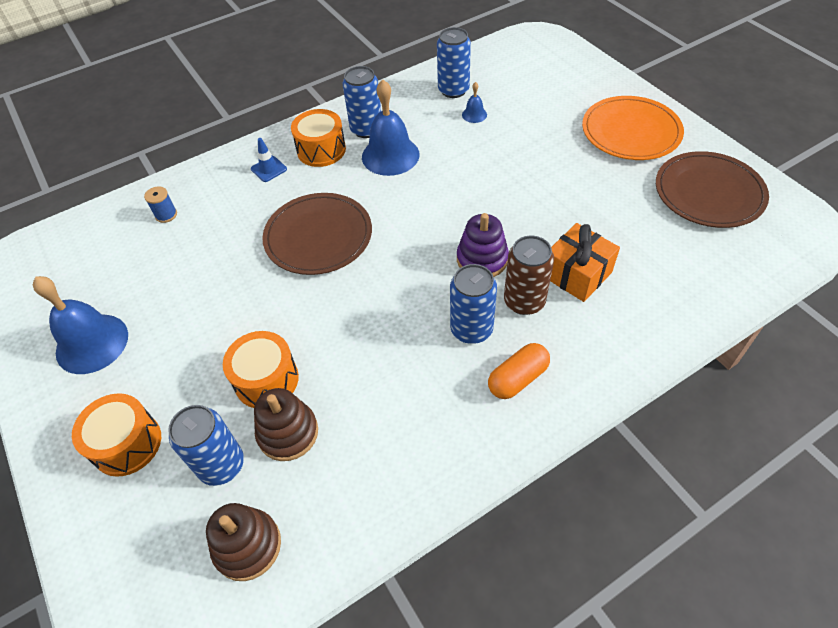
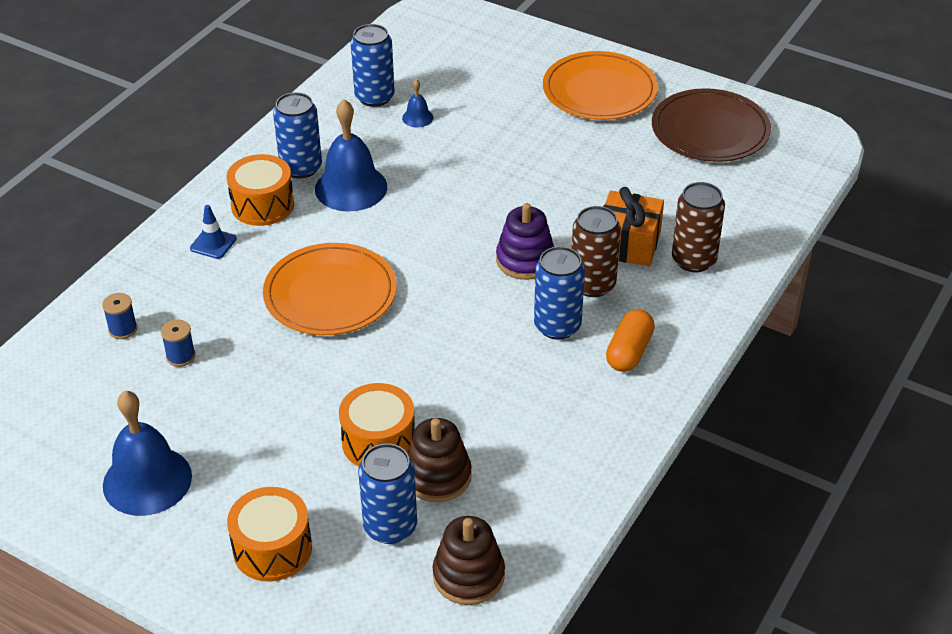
camera: 30 degrees left, 10 degrees down
brown plate [262,193,372,275] -> orange plate [263,243,397,335]
none -> blue spool [161,320,196,367]
none -> brown can [672,182,725,272]

